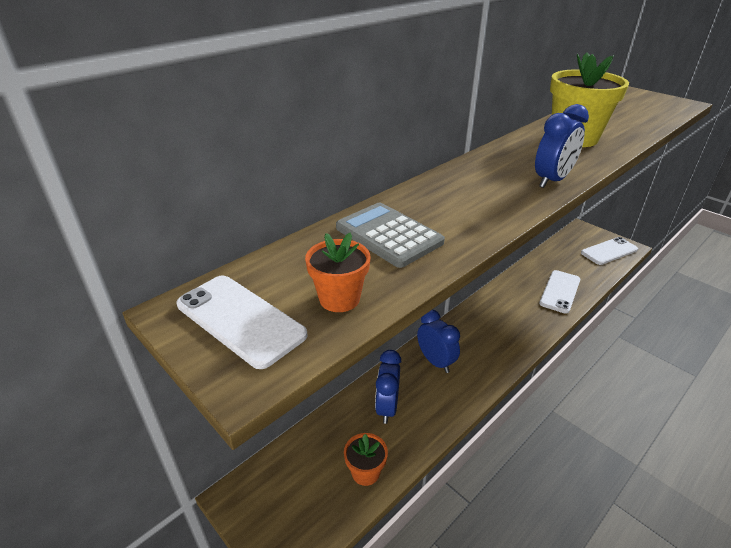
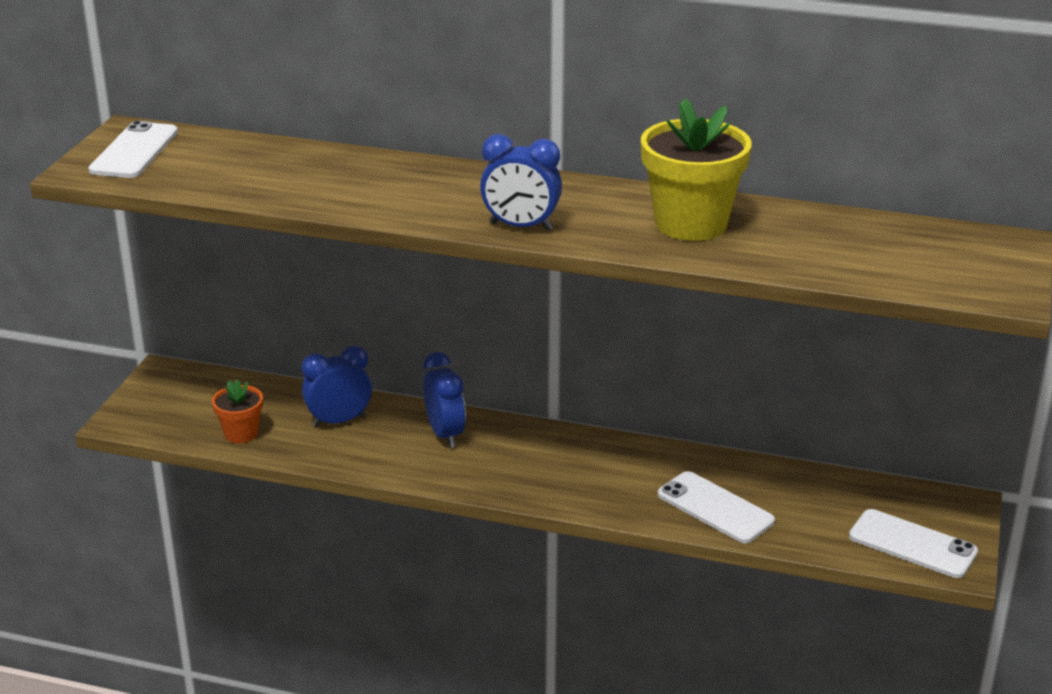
camera: 60 degrees right, 5 degrees down
orange flower pot [305,233,371,312] -> none
grey calculator [336,203,445,268] -> none
blue clock [417,310,460,373] -> blue clock turned 45 degrees counterclockwise [423,352,466,448]
white phone [539,270,580,314] -> white phone turned 45 degrees clockwise [658,471,775,543]

